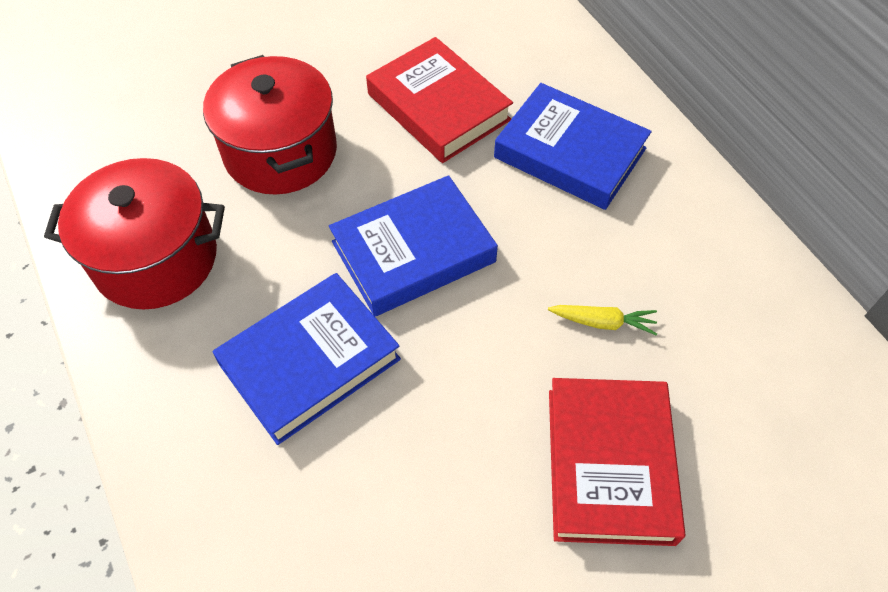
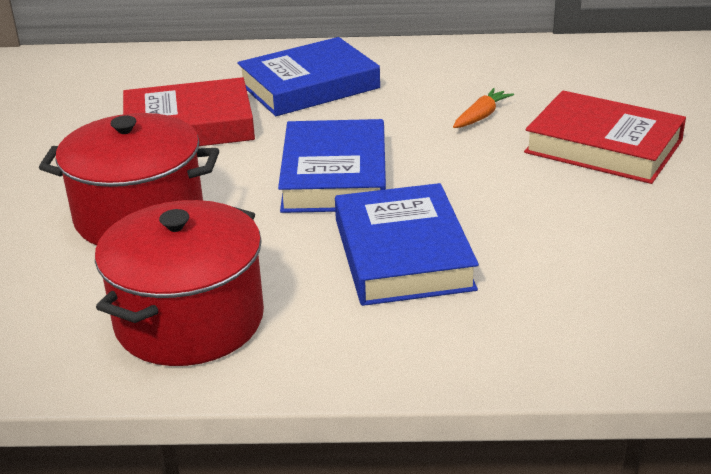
camera: 60 degrees left, 25 degrees down
yellow carrot [548,305,657,335] -> orange carrot [453,88,514,128]

